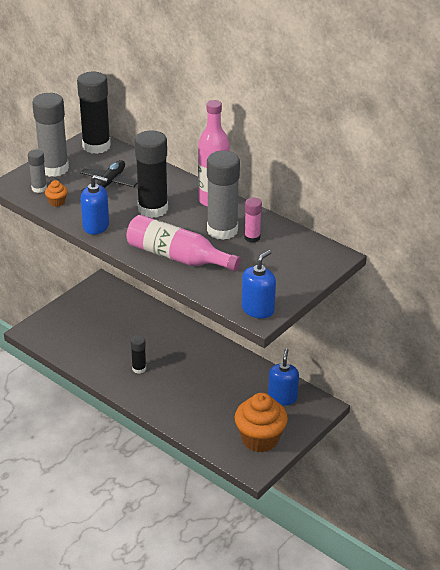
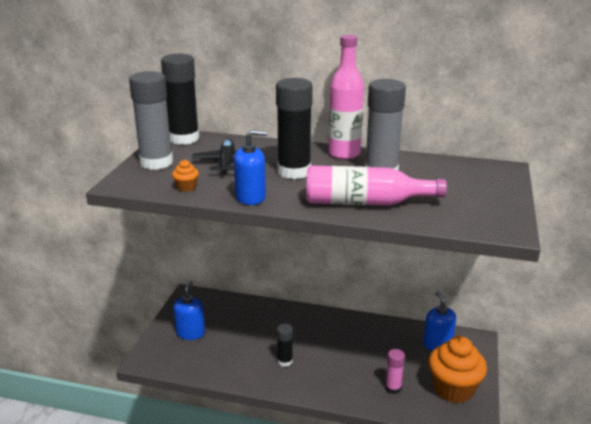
camera: 25 degrees left, 10 degrees down
grey glue stick [28,150,47,193] -> none
blue soap dispenser [242,250,276,319] -> blue soap dispenser moved to [173,281,205,340]
pink glue stick [244,198,262,243] -> pink glue stick moved to [385,349,405,394]

